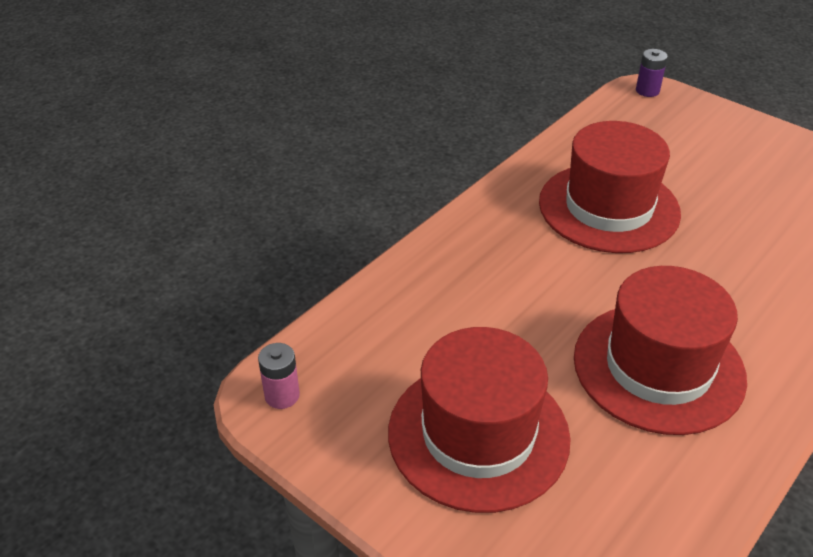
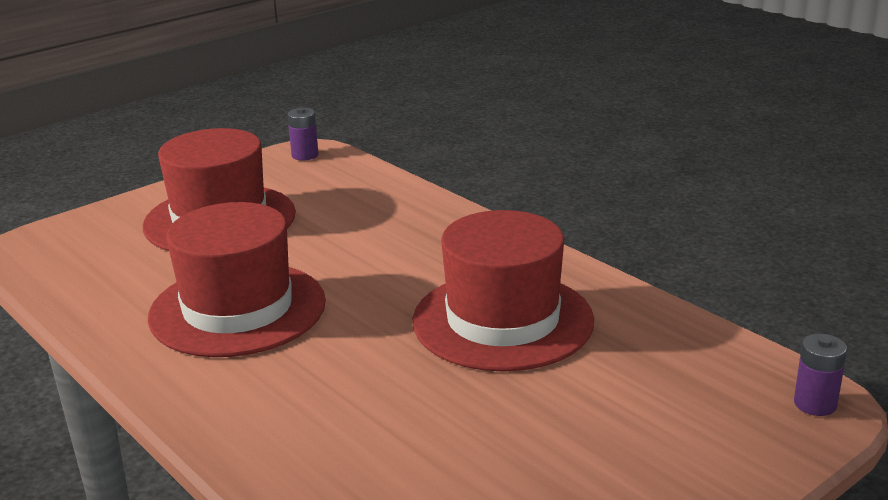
camera: 100 degrees right, 15 degrees down
pink battery [258,343,300,409] -> purple battery [287,108,318,160]

